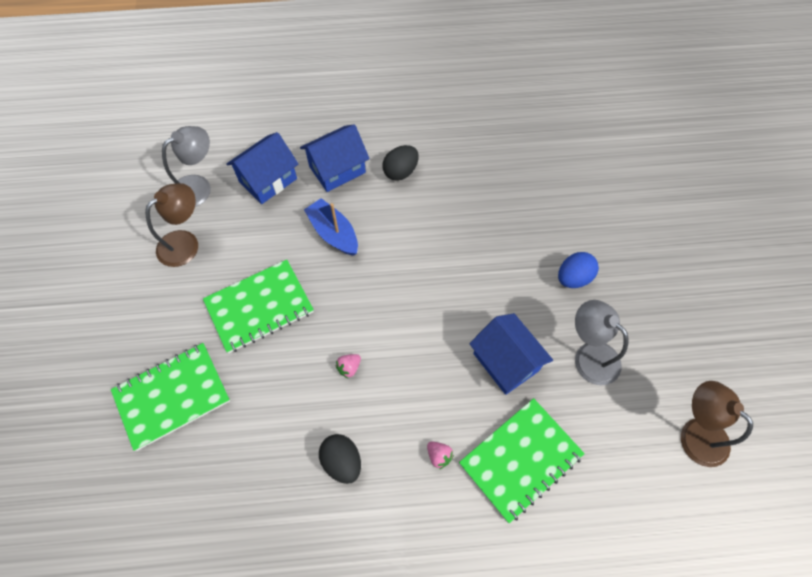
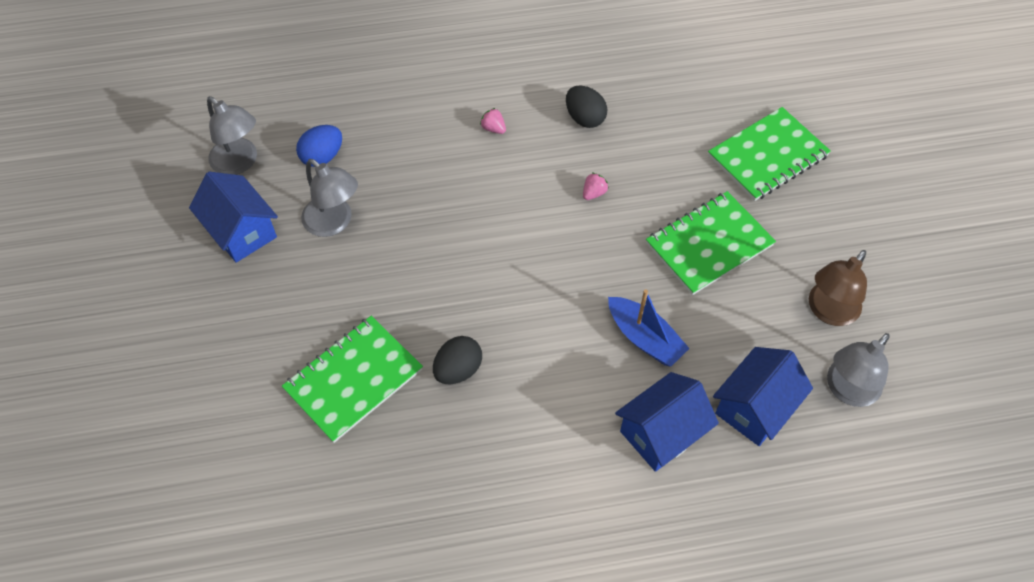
camera: 175 degrees right, 5 degrees down
black egg [382,145,419,181] -> black egg moved to [433,336,482,384]
green notebook [459,398,585,523] -> green notebook moved to [282,316,423,443]
blue house [469,313,553,395] -> blue house moved to [189,172,278,263]
blue egg [558,252,599,288] -> blue egg moved to [296,125,342,167]
brown lamp [681,381,753,467] -> grey lamp [207,96,257,175]

